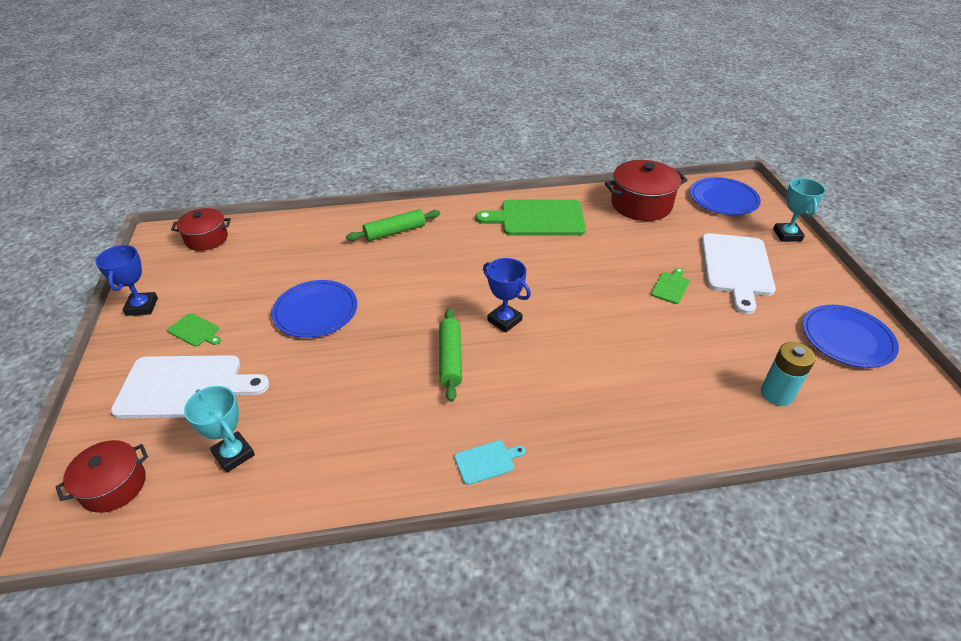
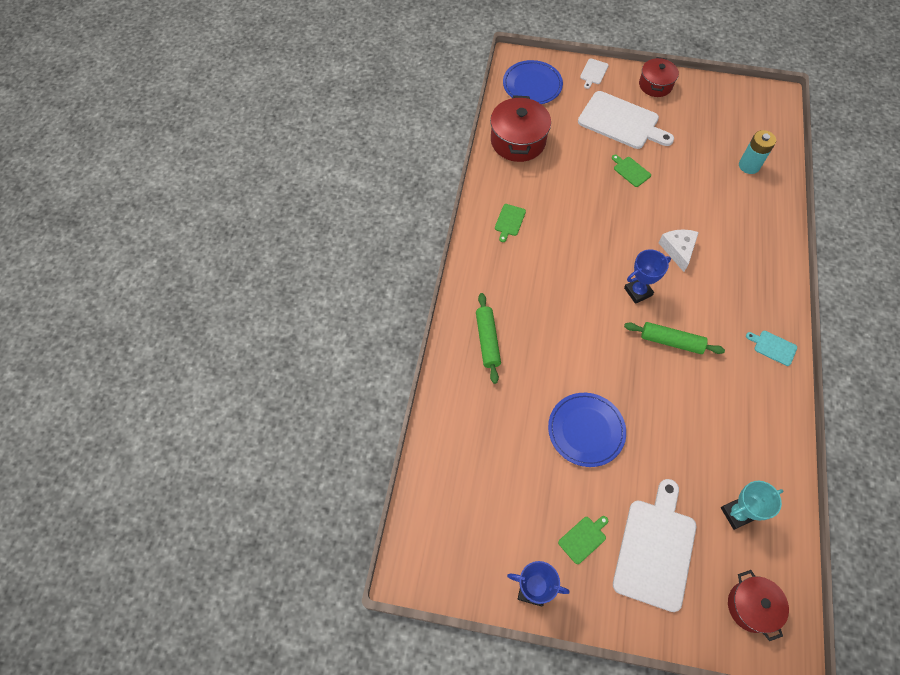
camera: 70 degrees left, 20 degrees up
red pot [171,208,231,251] -> red pot moved to [639,57,679,97]
turquoise cutting board [454,440,526,485] -> turquoise cutting board turned 60 degrees counterclockwise [746,331,797,366]
green cutting board [476,199,586,236] -> green cutting board [495,204,526,242], size x0.44
turquoise trophy [773,178,826,242] -> white cutting board [580,59,609,89]
blue plate [803,305,899,368] -> none
none -> white cheese [658,229,699,272]

